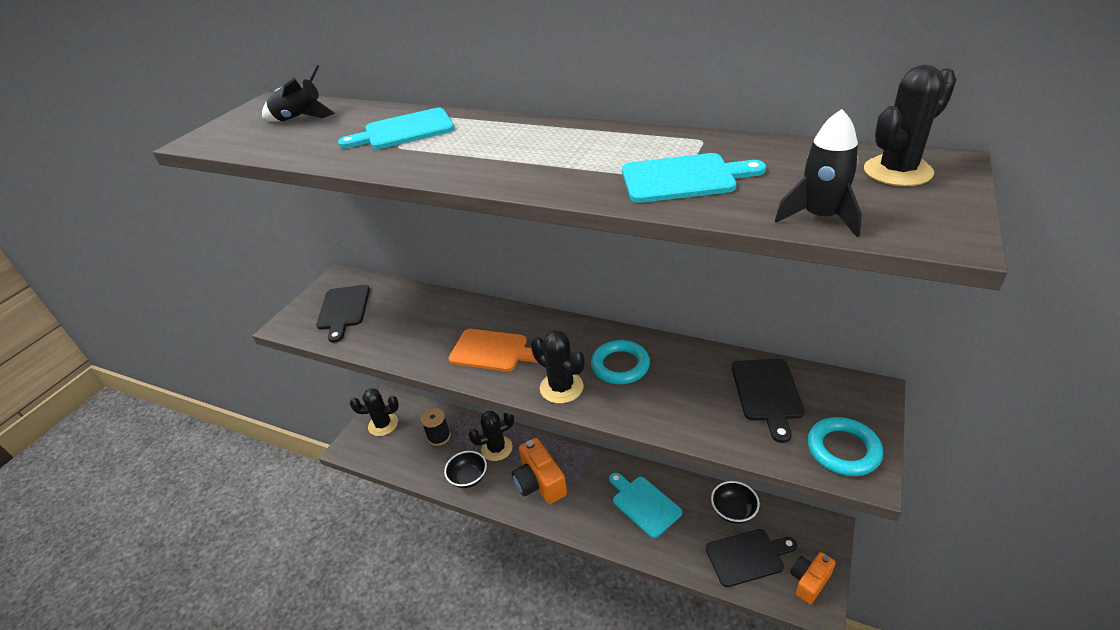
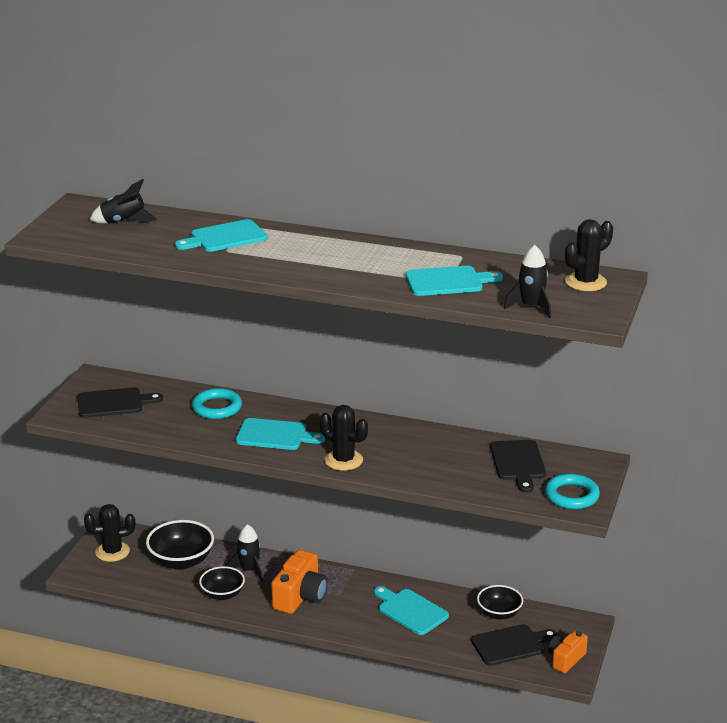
camera: 10 degrees left, 10 degrees down
black cutting board [316,285,370,343] -> black cutting board turned 90 degrees counterclockwise [77,387,163,418]
black spool [421,408,451,446] -> black bowl [146,520,214,570]
orange cutting board [449,329,537,372] -> turquoise cutting board [236,418,325,450]
black cactus [469,411,514,461] -> black rocket [227,524,263,581]
orange camera [512,438,567,504] -> orange camera turned 120 degrees counterclockwise [271,550,328,614]
turquoise ring [591,340,650,384] -> turquoise ring moved to [192,388,242,419]

